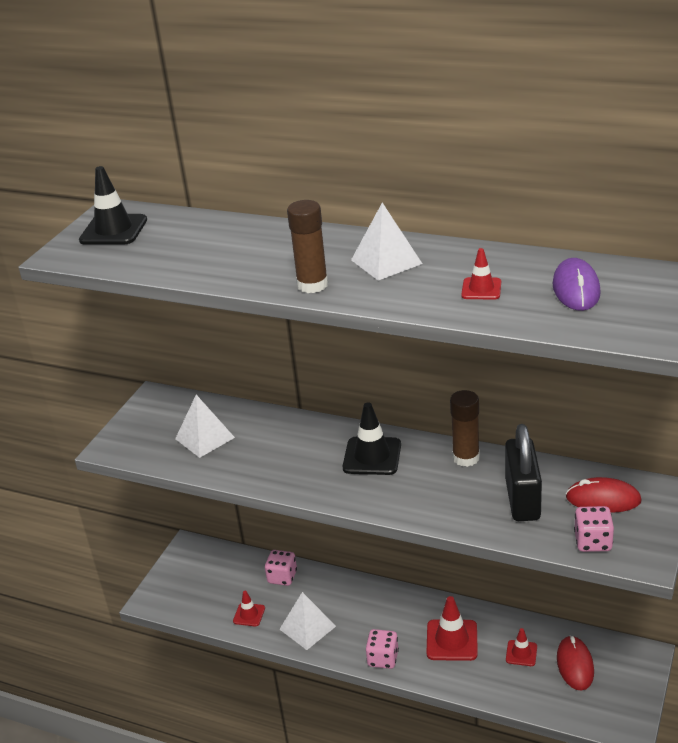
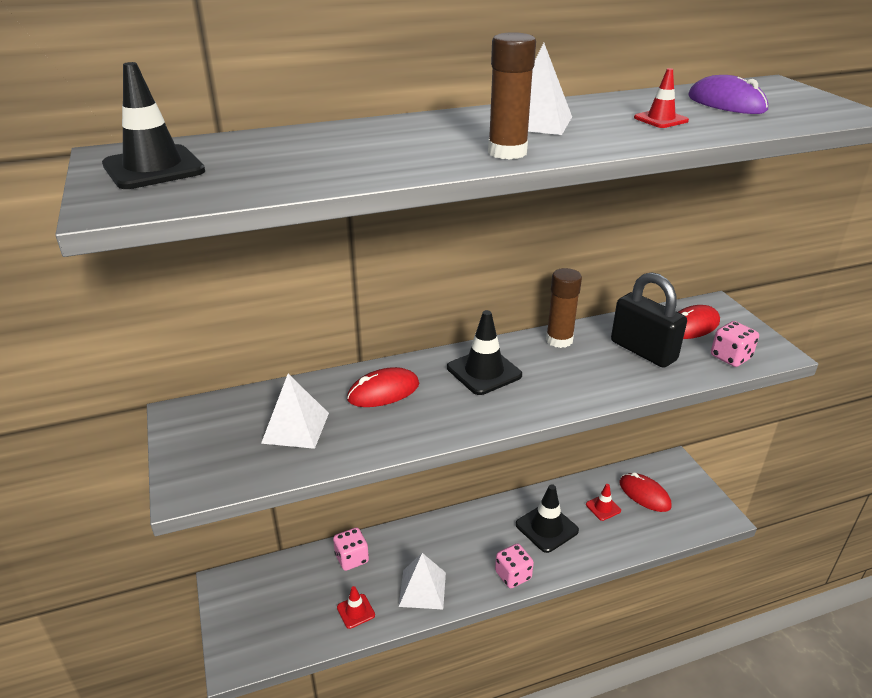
camera: 45 degrees left, 0 degrees up
red traffic cone [426,596,478,661] -> black traffic cone [516,484,579,553]
none -> red mouse [347,367,419,407]

